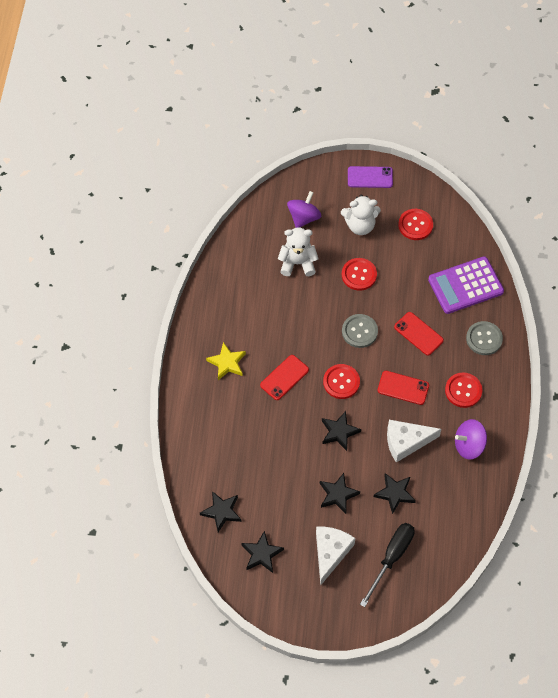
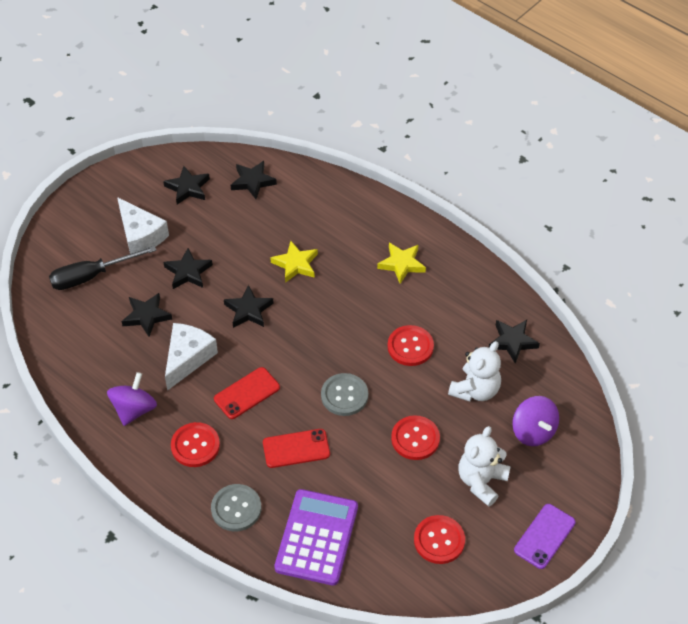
camera: 125 degrees right, 10 degrees down
red phone [260,355,309,400] -> none
red button [323,364,360,399] -> red button moved to [388,325,434,366]
black screwdriver [360,523,415,607] -> black screwdriver turned 90 degrees clockwise [49,246,157,290]
none -> yellow star [270,241,318,283]
none -> black star [489,320,540,364]

